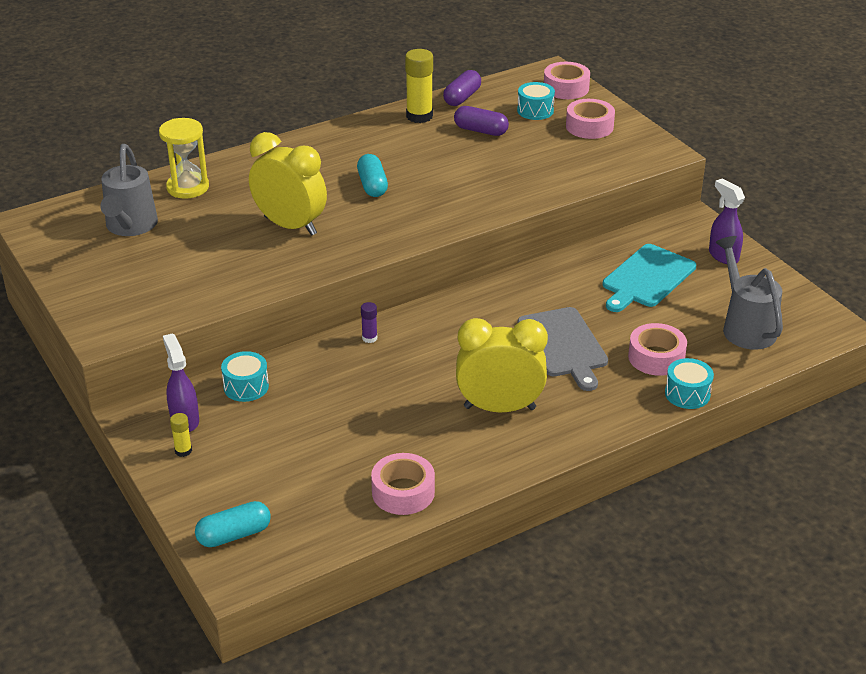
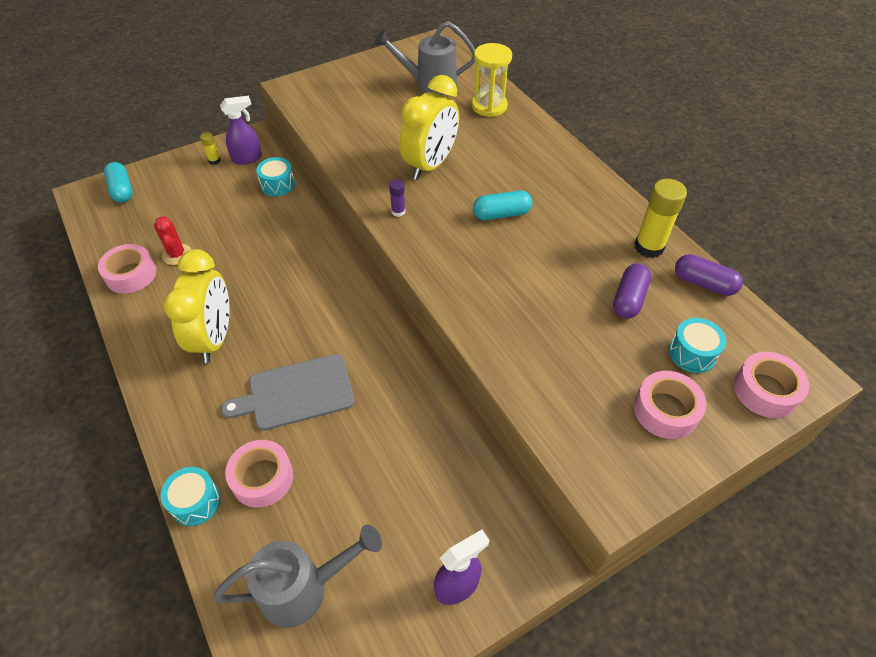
camera: 90 degrees right, 15 degrees up
purple glue stick [361,302,377,343] -> purple glue stick moved to [389,180,405,217]
turquoise cutting board [603,244,696,312] -> none
none -> red cactus [154,216,191,265]

